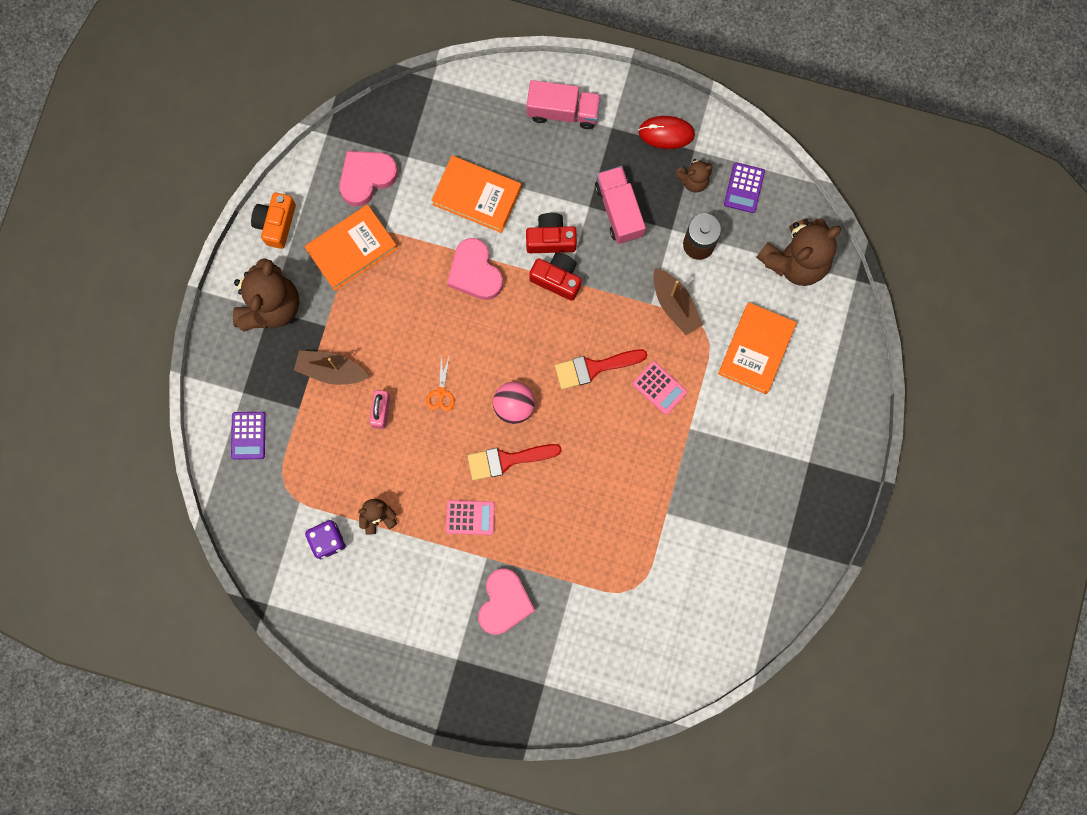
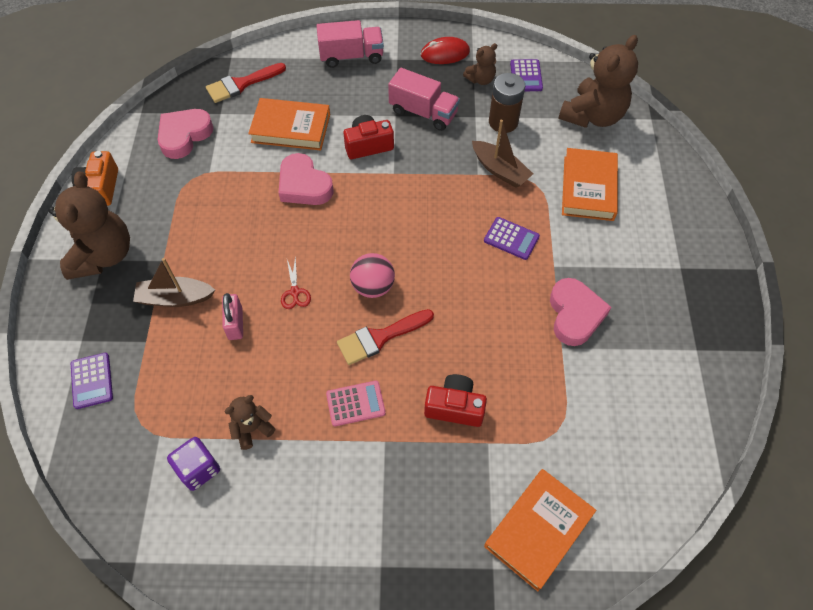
camera: 15 degrees left, 20 degrees down
orange book [304,204,398,291] -> orange book moved to [484,469,596,591]
orange scissors [426,354,455,411] -> red scissors [281,256,311,309]
pink heart [478,569,535,635] -> pink heart moved to [550,278,612,346]
red camera [529,252,581,301] -> red camera moved to [424,374,487,427]
red brush [555,349,647,389] -> red brush moved to [206,63,286,103]
pink truck [595,166,646,244] -> pink truck turned 150 degrees clockwise [388,68,460,131]
pink calculator [632,361,687,415] -> purple calculator [484,217,540,260]

